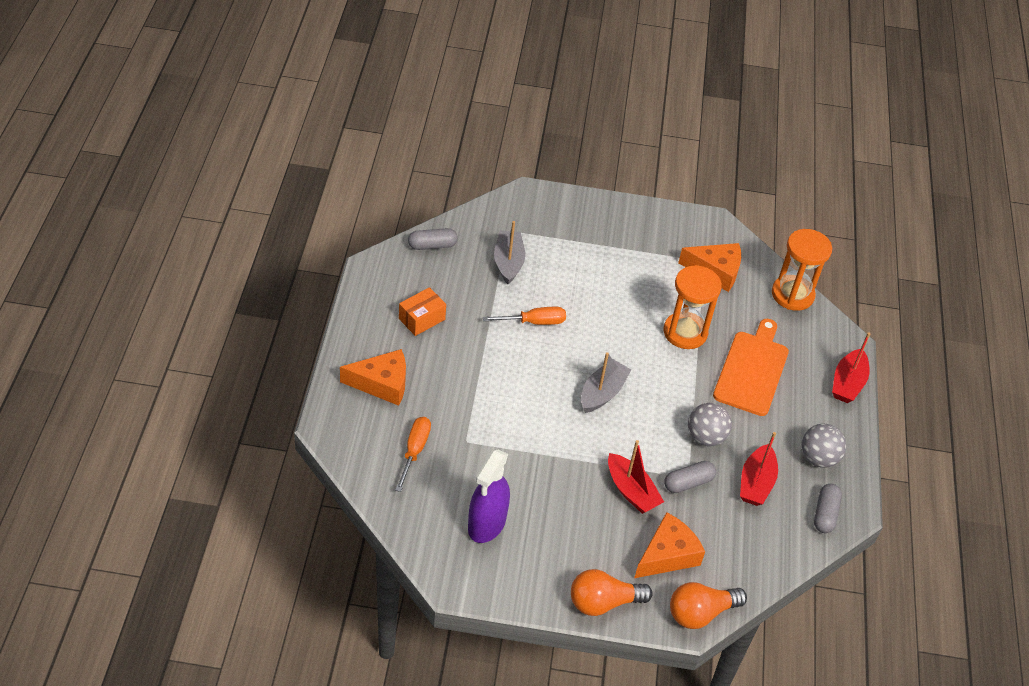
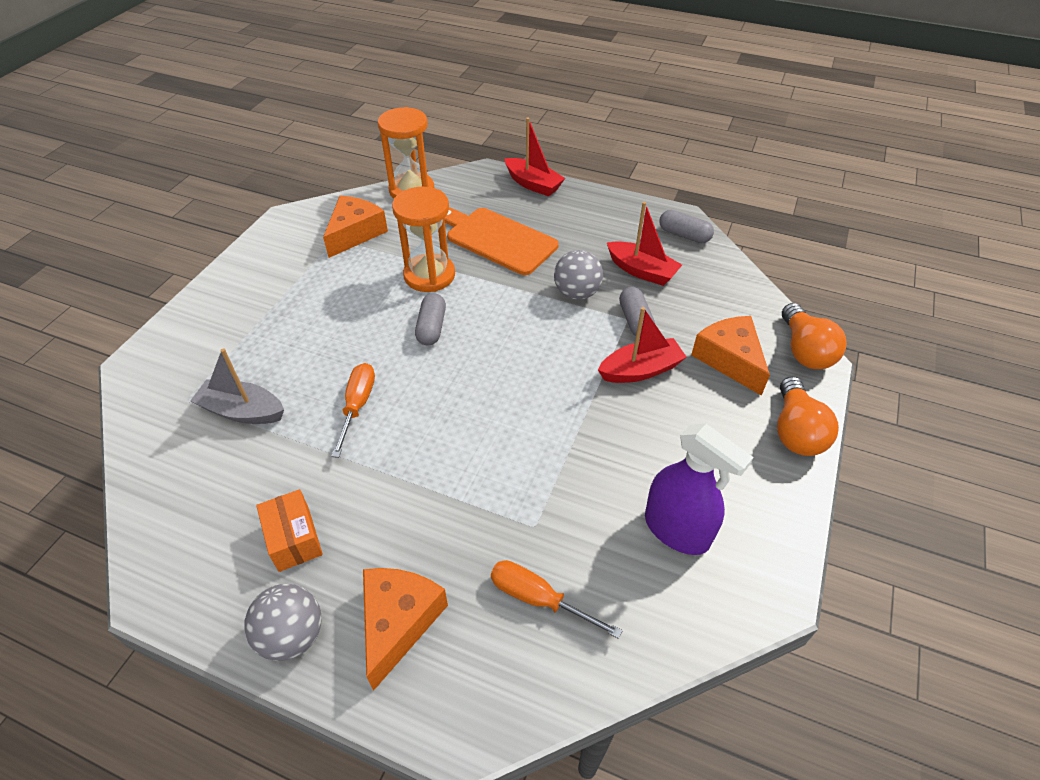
camera: 70 degrees left, 0 degrees up
grey capsule [408,228,458,250] -> grey capsule moved to [415,293,446,345]
grey boat [581,352,631,413] -> none
grey ball [801,424,846,468] -> grey ball moved to [244,584,322,661]

